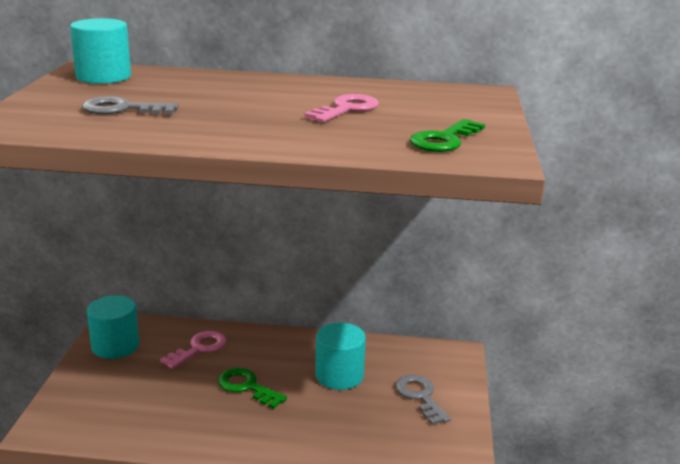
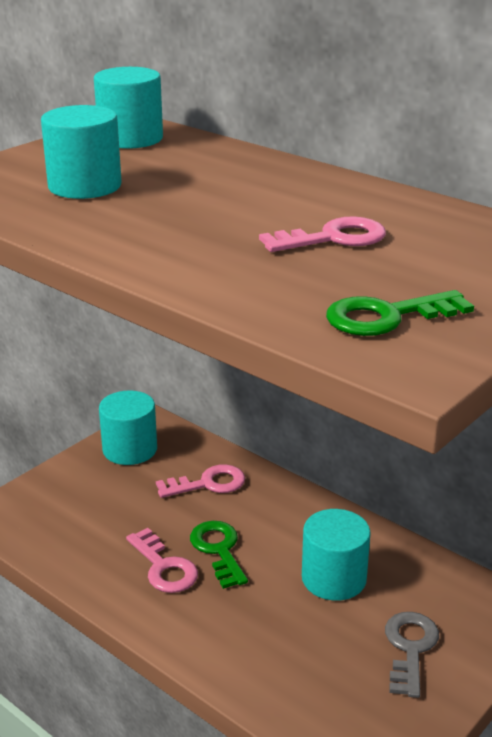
camera: 35 degrees right, 5 degrees up
grey key [82,96,179,114] -> turquoise cylinder [41,105,122,199]
none -> pink key [126,528,198,593]

